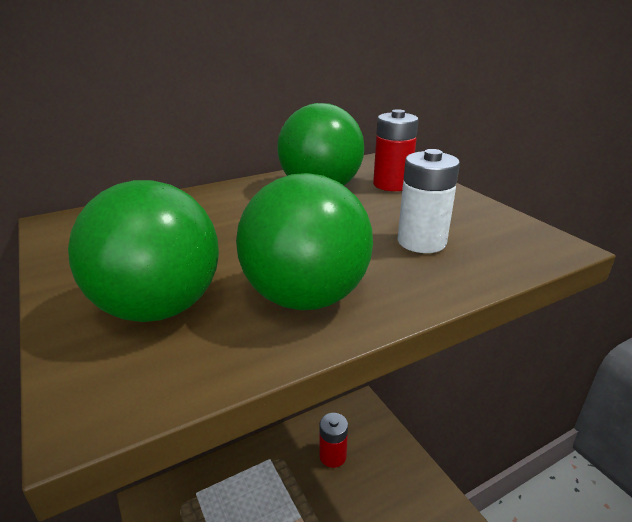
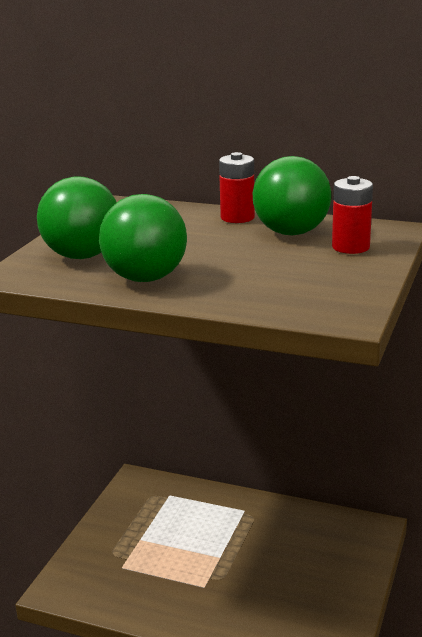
camera: 50 degrees right, 5 degrees down
red battery [319,413,348,468] -> red battery moved to [219,152,255,223]
white battery [397,149,460,253] -> none

